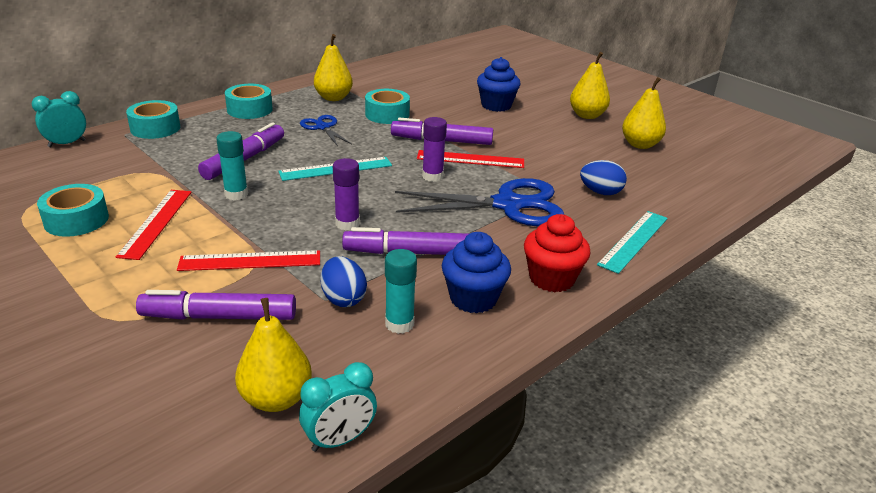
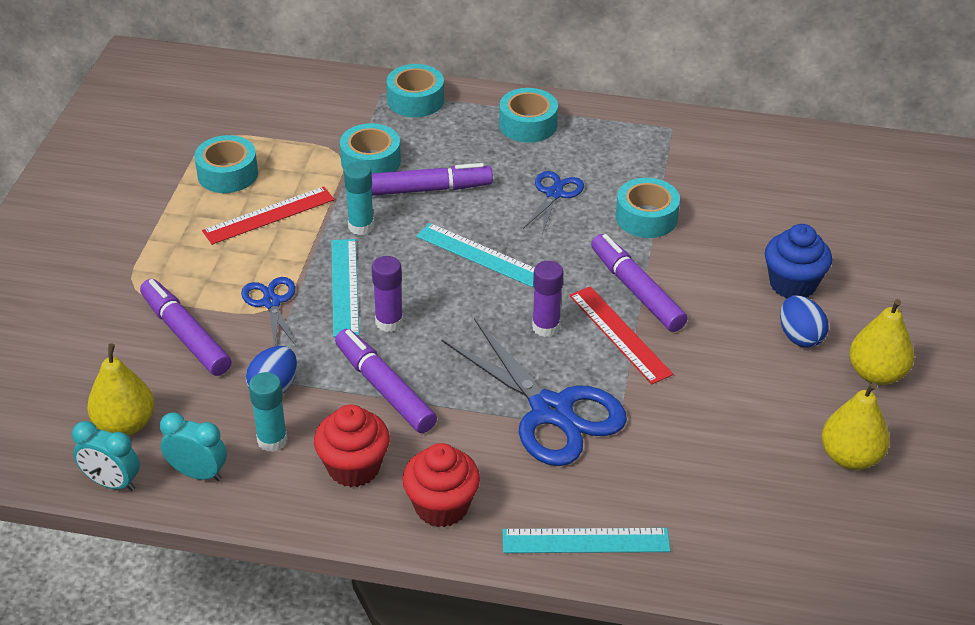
camera: 55 degrees right, 10 degrees up
turquoise clock [32,91,86,147] -> turquoise clock moved to [160,412,227,481]
red ruler [177,250,320,271] -> blue scissors [241,277,297,347]
yellow pear [314,34,353,101] -> none
blue cupcake [442,232,511,314] -> red cupcake [314,405,390,487]
blue egg [580,160,627,195] -> blue egg moved to [780,295,828,348]
none -> turquoise ruler [331,239,359,337]
none -> turquoise tape [340,123,401,173]

